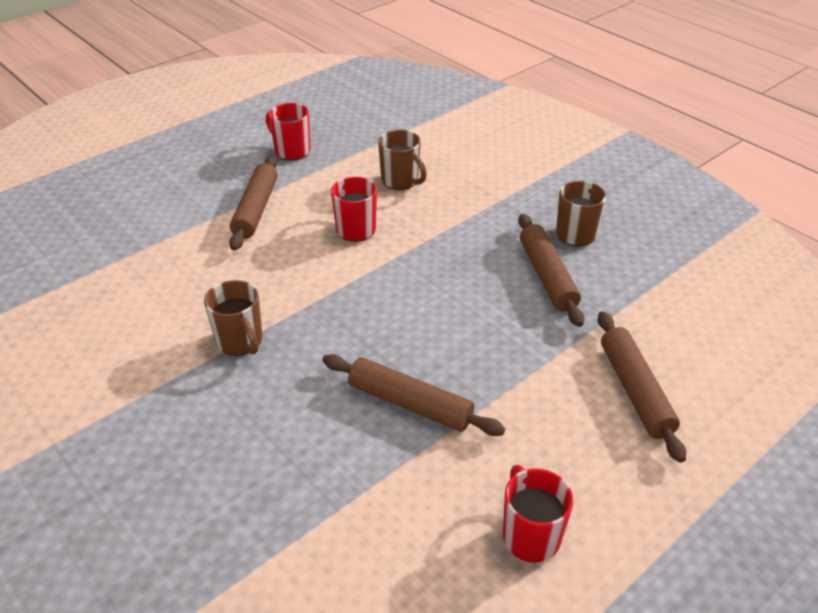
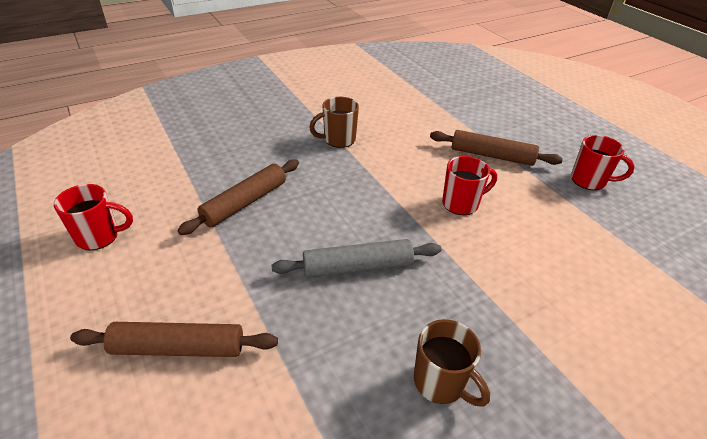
camera: 100 degrees right, 0 degrees up
red mug [266,103,310,160] -> red mug turned 60 degrees clockwise [571,135,635,190]
brown mug [378,130,427,190] -> none
brown rolling pin [518,214,584,327] -> none
none -> grey rolling pin [271,239,441,278]

